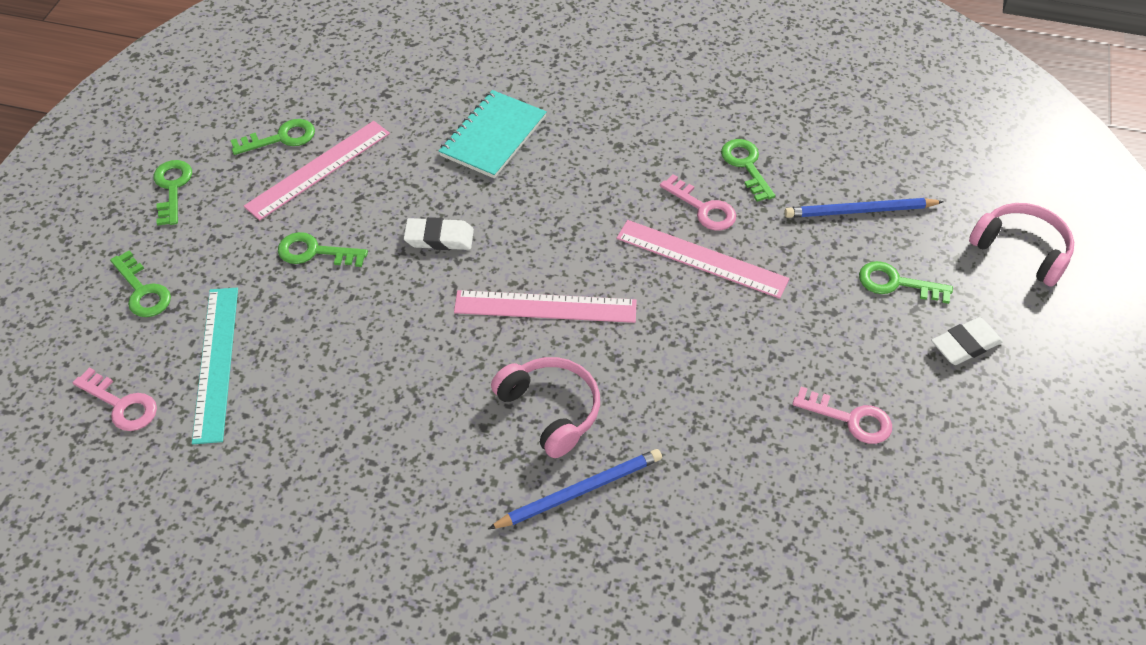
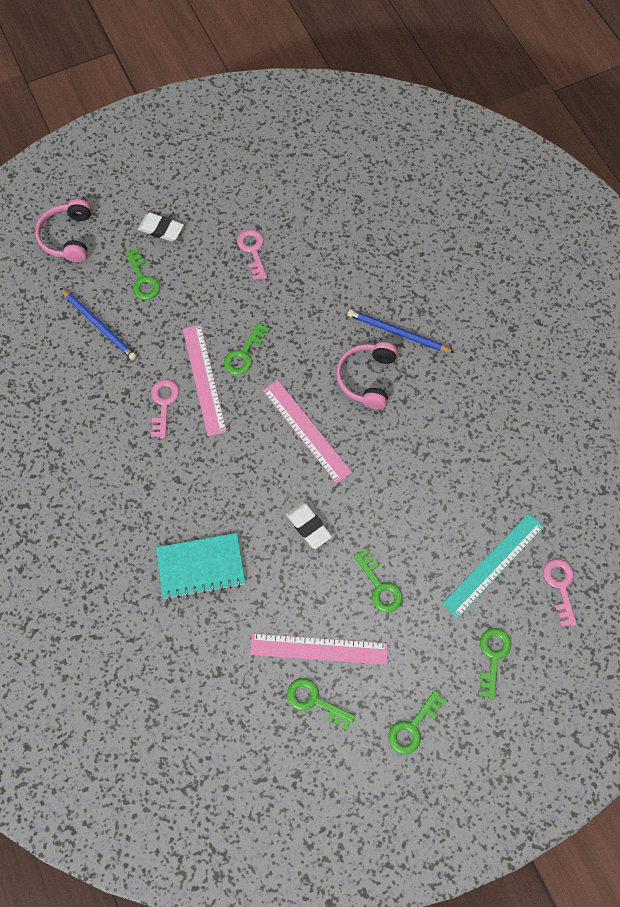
camera: 130 degrees left, 15 degrees up
green key [721,139,775,202] -> green key moved to [224,322,270,375]

